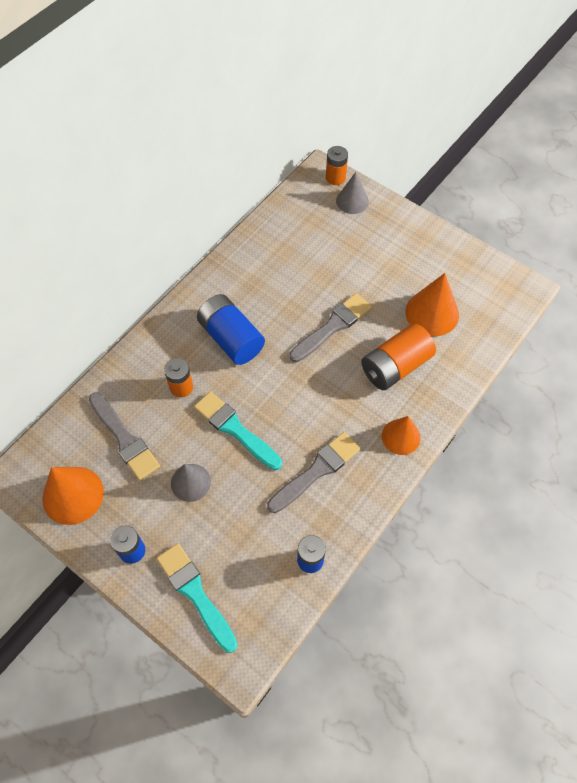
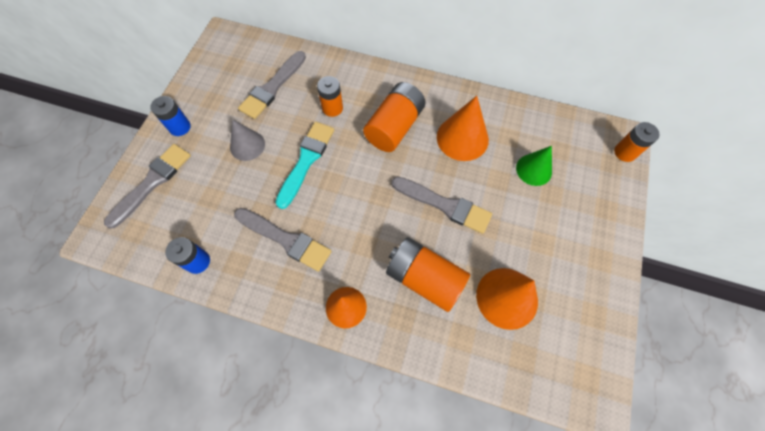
camera: 70 degrees right, 5 degrees up
orange cone [42,467,104,525] -> orange cone moved to [437,96,489,161]
turquoise brush [156,543,238,653] -> grey brush [104,144,191,229]
blue battery [197,294,265,365] -> orange battery [363,82,426,152]
grey cone [336,172,369,214] -> none
none -> green cone [516,146,552,186]

